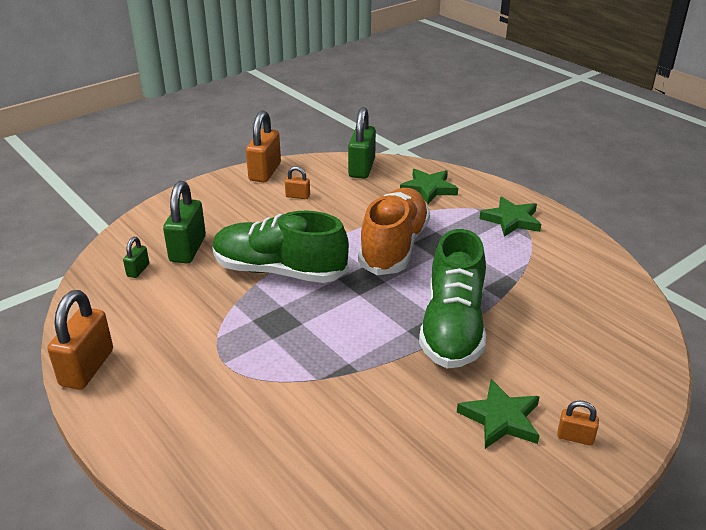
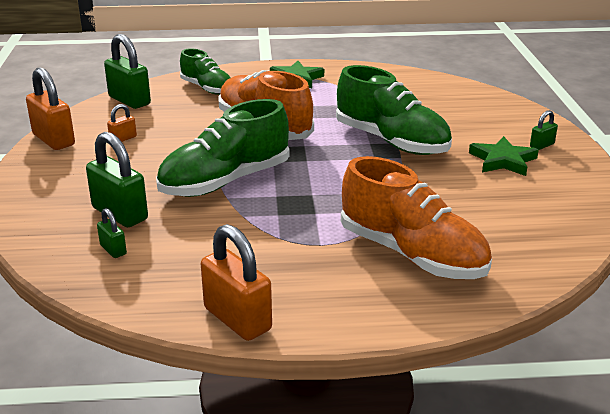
camera: 55 degrees left, 5 degrees down
green star [400,169,458,204] -> green shoe [180,48,231,95]
orange padlock [557,401,599,446] -> green padlock [530,110,558,150]
none -> orange shoe [341,156,492,279]

